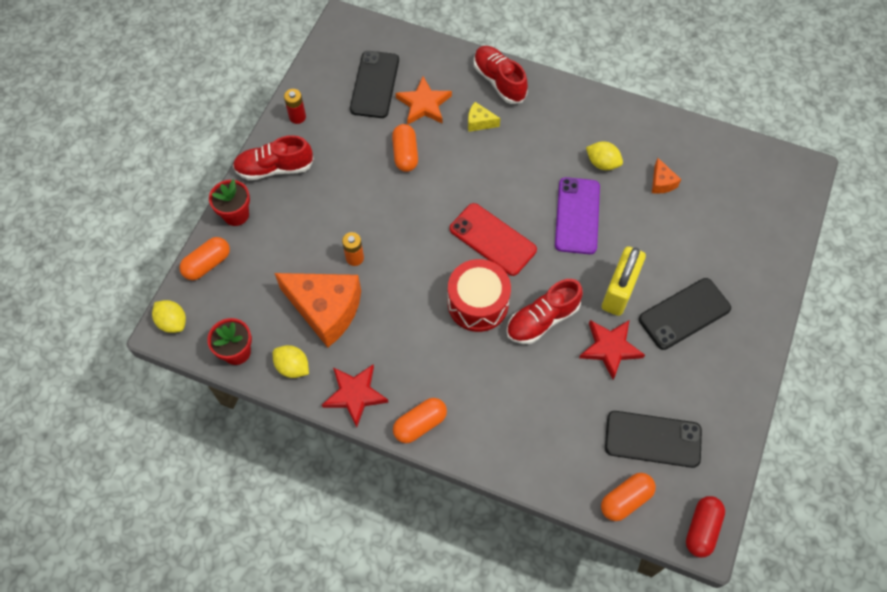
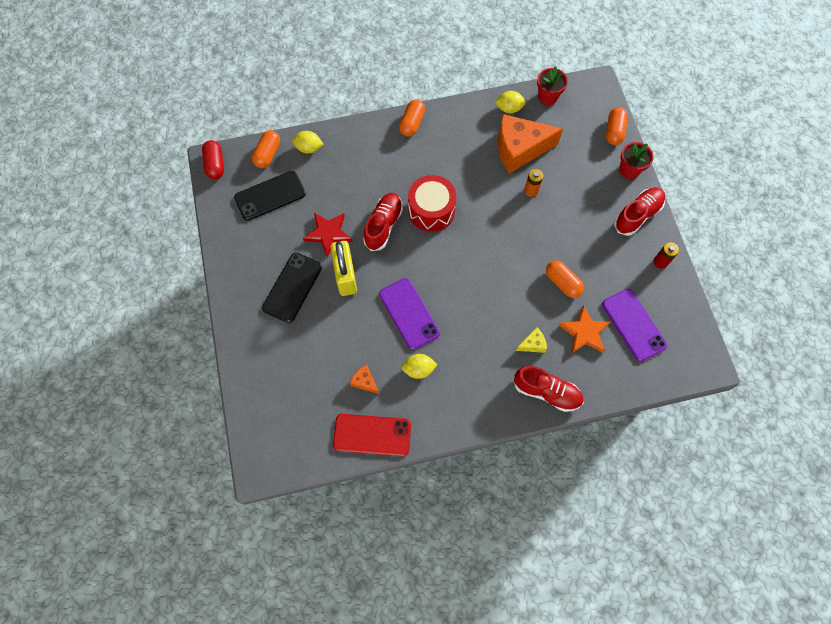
camera: 145 degrees right, 5 degrees up
yellow lemon [152,300,186,333] -> yellow lemon moved to [292,131,324,154]
red star [322,364,389,428] -> none
black phone [350,51,399,118] -> purple phone [602,289,667,362]
red phone [450,203,537,276] -> red phone moved to [333,414,411,456]

